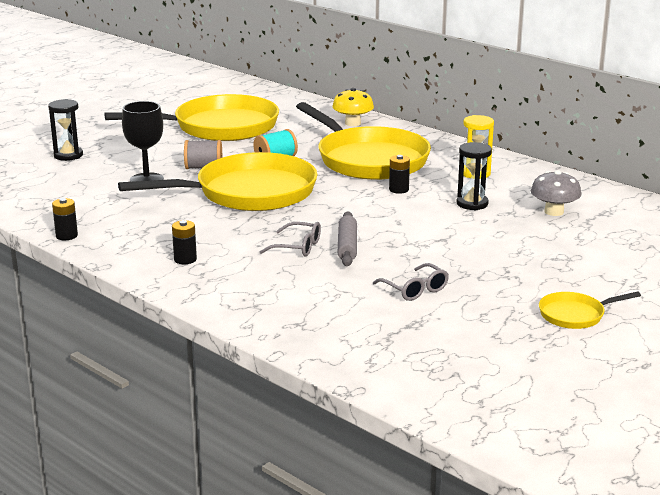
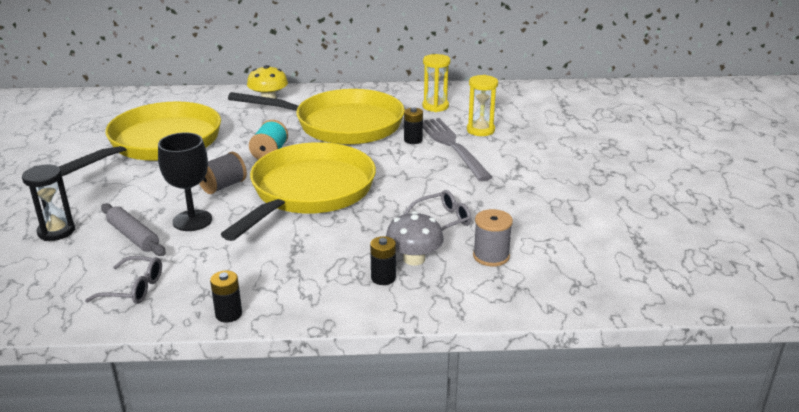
camera: 45 degrees left, 5 degrees up
grey rolling pin [338,212,357,266] -> grey rolling pin moved to [101,203,166,256]
grey glasses [373,263,449,301] -> grey glasses moved to [85,256,162,304]
black hourglass [457,142,492,211] -> yellow hourglass [467,75,498,136]
grey mushroom [531,170,581,216] -> grey mushroom moved to [386,211,444,266]
yellow pan [539,291,641,329] -> none
none -> grey fork [423,118,493,181]
none -> grey spool [473,209,513,266]

